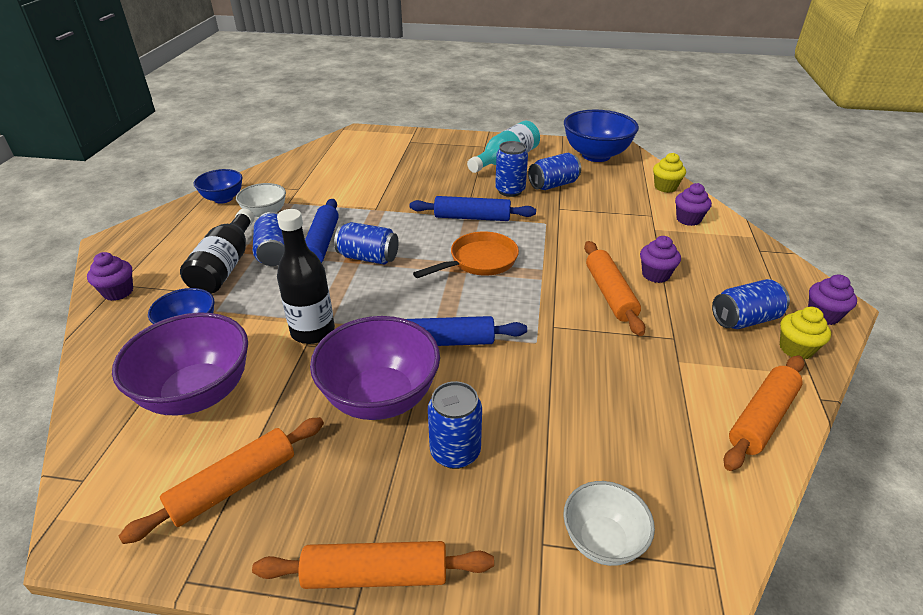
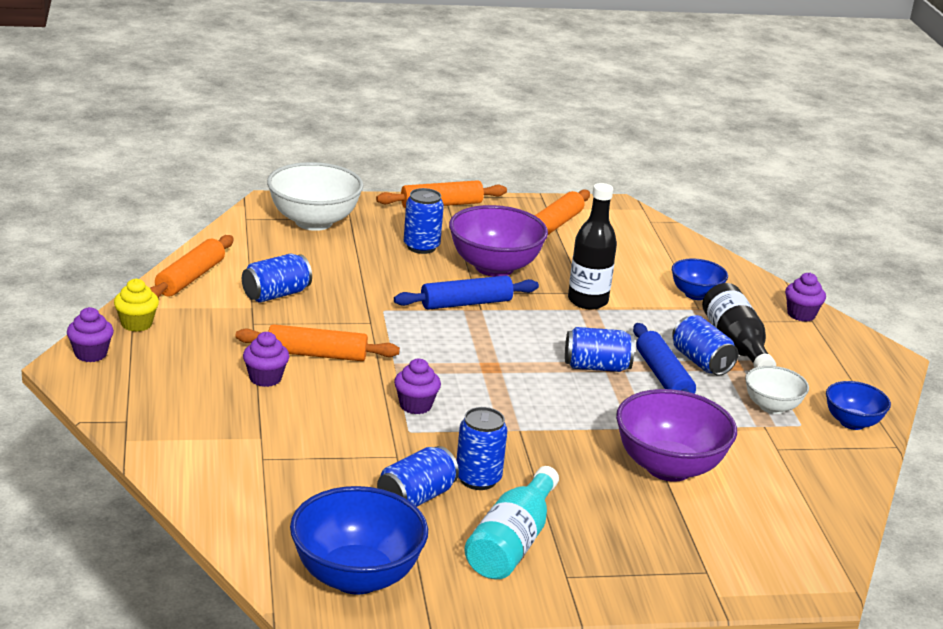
camera: 160 degrees right, 10 degrees down
purple bowl [112,313,248,415] -> purple bowl moved to [616,389,737,482]
blue rolling pin [410,196,536,221] -> none
orange pan [413,231,519,278] -> none
white bowl [563,481,655,566] -> white bowl [267,162,364,231], size x1.76
orange rolling pin [584,241,645,336] -> orange rolling pin turned 60 degrees counterclockwise [235,324,400,361]
yellow cupcake [653,153,686,193] -> none
purple cupcake [675,183,712,226] -> purple cupcake moved to [394,359,441,414]
blue can [712,279,790,329] -> blue can moved to [242,254,312,302]

